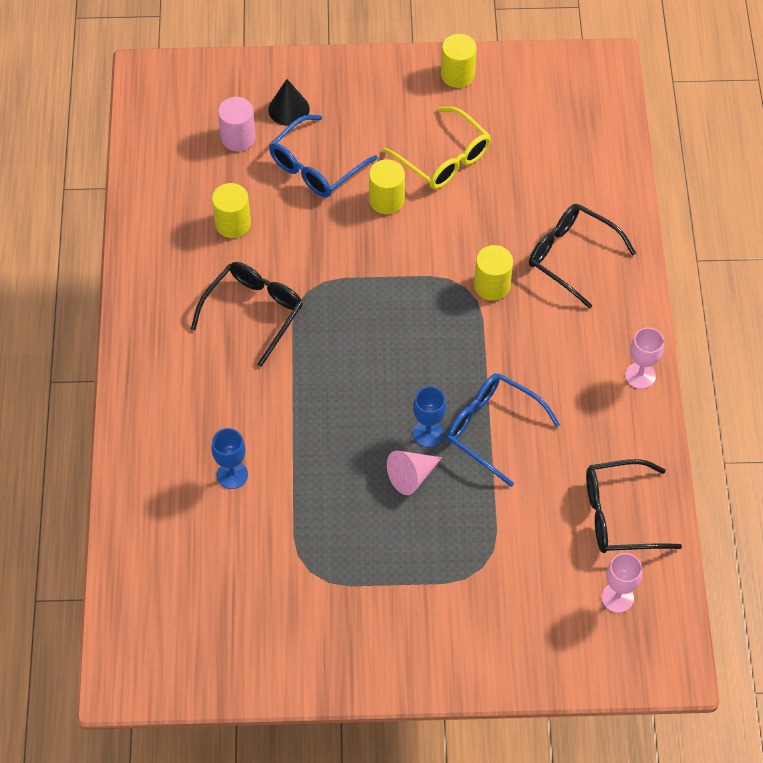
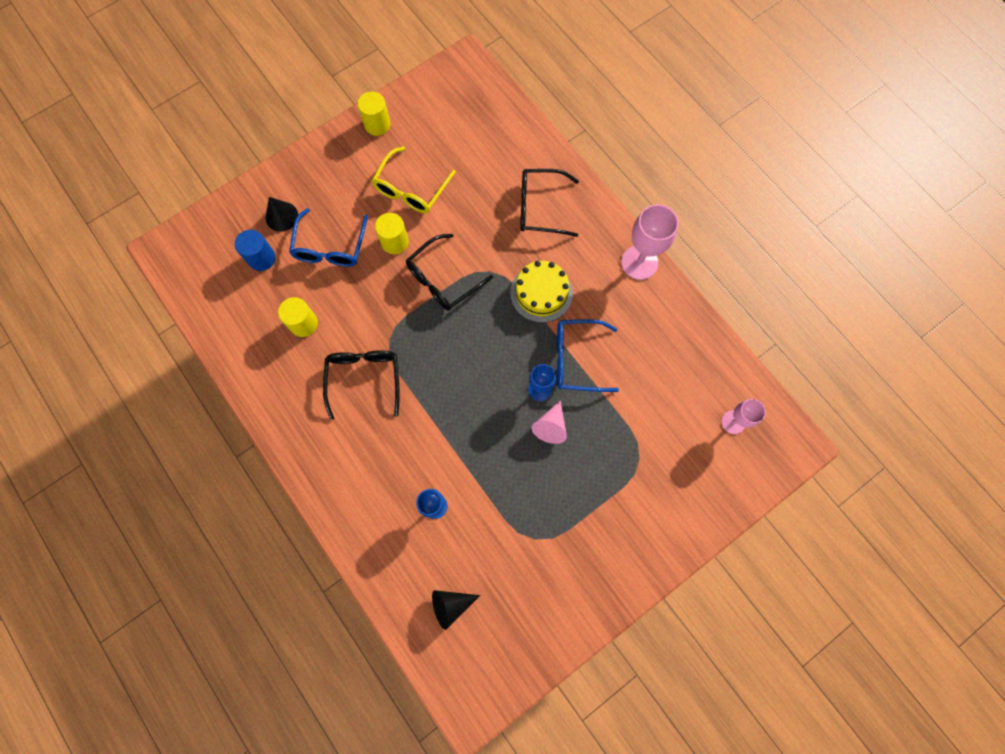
camera: 35 degrees left, 15 degrees up
pink cylinder [218,97,256,151] -> blue cylinder [235,230,276,271]
yellow glasses [383,107,491,189] -> yellow glasses turned 105 degrees clockwise [372,146,456,213]
yellow cylinder [474,245,513,301] -> none
black glasses [586,459,682,553] -> black glasses moved to [406,234,493,311]
pink goblet [625,328,664,389] -> pink goblet [621,204,679,280], size x1.63
none -> black cone [432,590,480,630]
none -> yellow cake [510,261,573,323]

